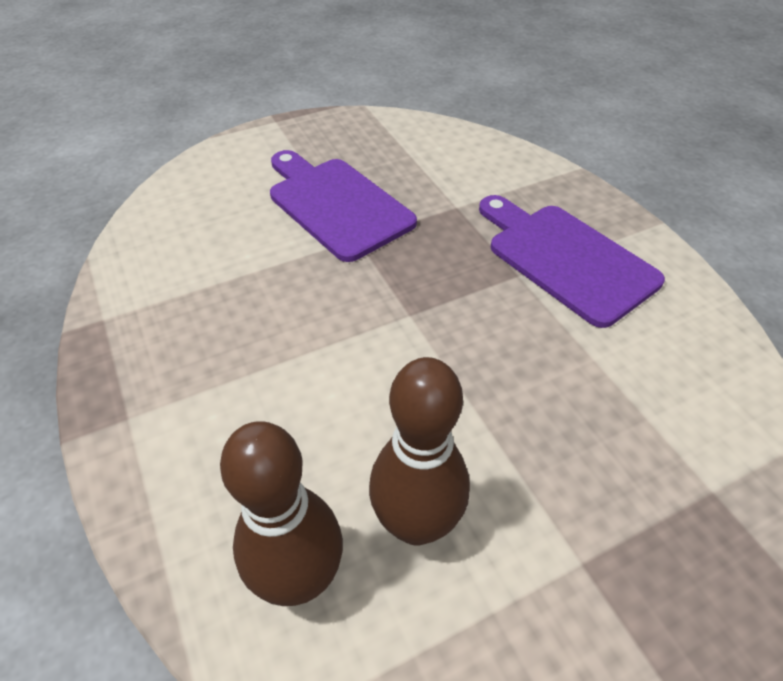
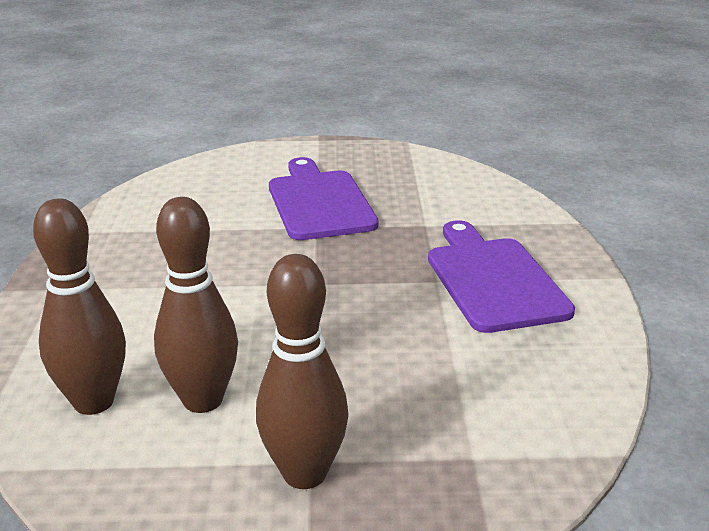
camera: 25 degrees right, 20 degrees down
none -> brown bowling pin [256,254,349,489]

